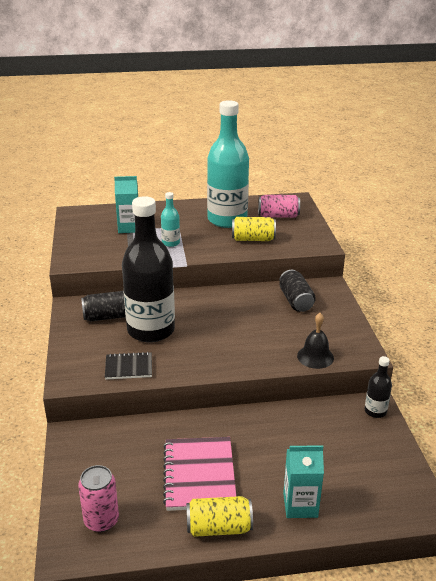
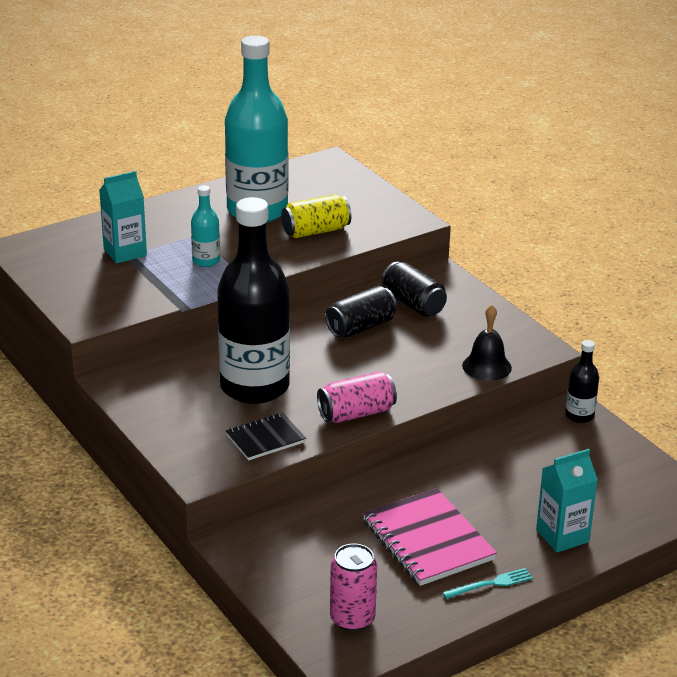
camera: 25 degrees left, 0 degrees up
black can [81,291,125,321] -> black can moved to [325,286,397,337]
yellow can [186,496,253,537] -> turquoise fork [442,568,533,599]
pink can [258,195,300,218] -> pink can moved to [317,371,397,423]

